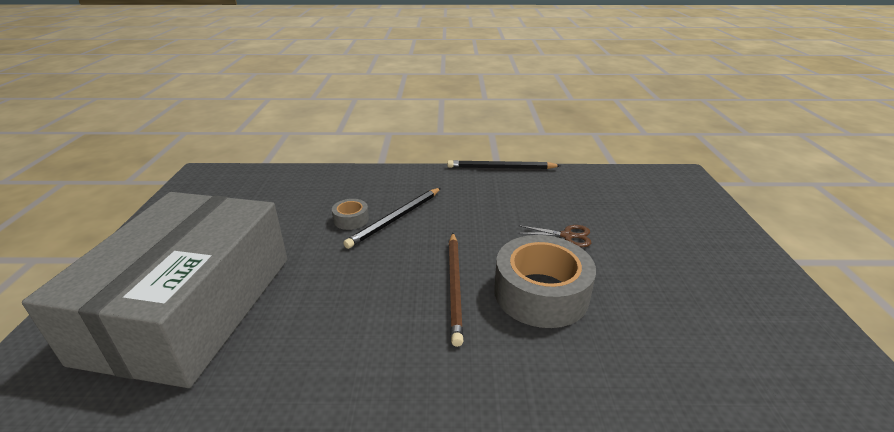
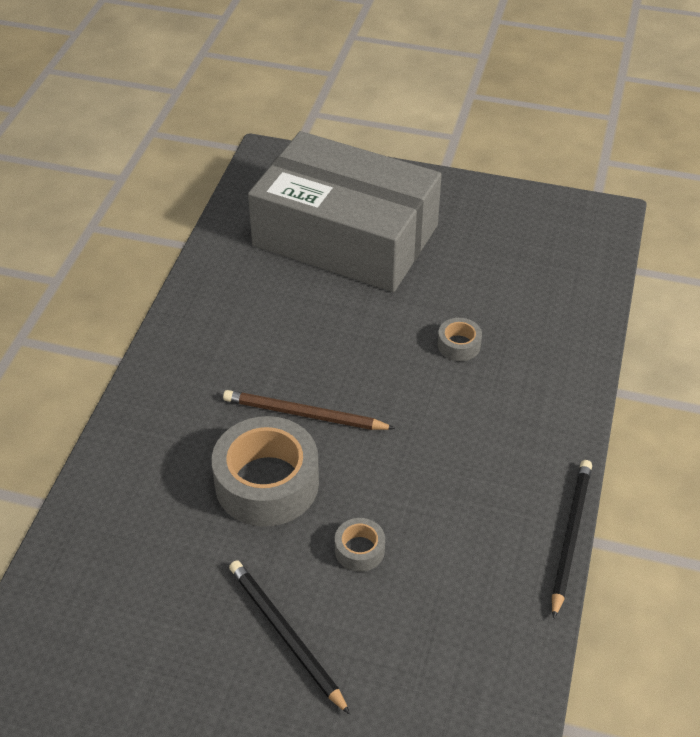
camera: 105 degrees right, 15 degrees up
black pencil [343,188,441,249] -> black pencil moved to [229,560,350,715]
brown scissors [517,225,591,247] -> grey tape [335,518,385,572]

